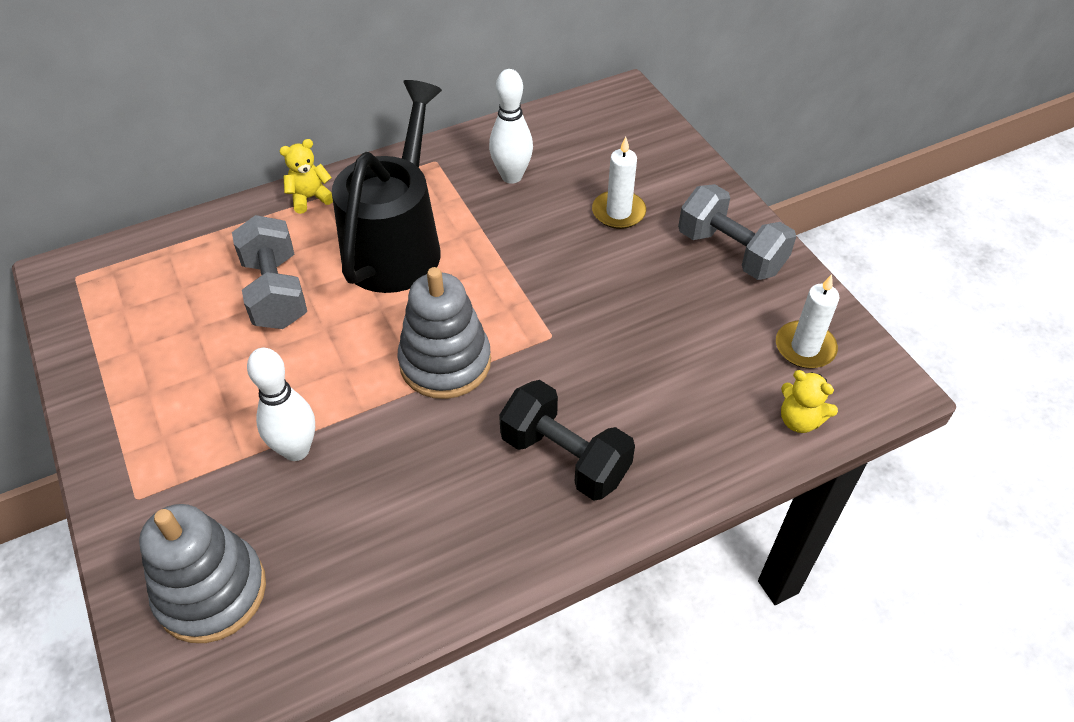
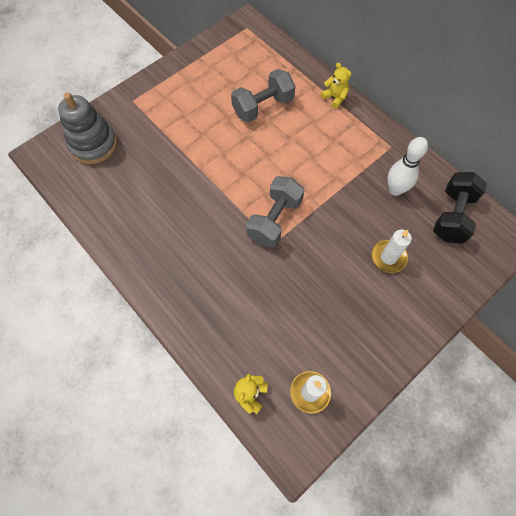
camera: 75 degrees right, 15 degrees up
white bowling pin [247,348,315,461] -> none
black watering can [332,80,442,293] -> none
grey stacking toy [398,267,491,399] -> none
black dumbbell [499,380,635,501] -> black dumbbell moved to [433,172,487,244]
grey dumbbell [678,184,796,280] -> grey dumbbell moved to [246,176,304,248]

